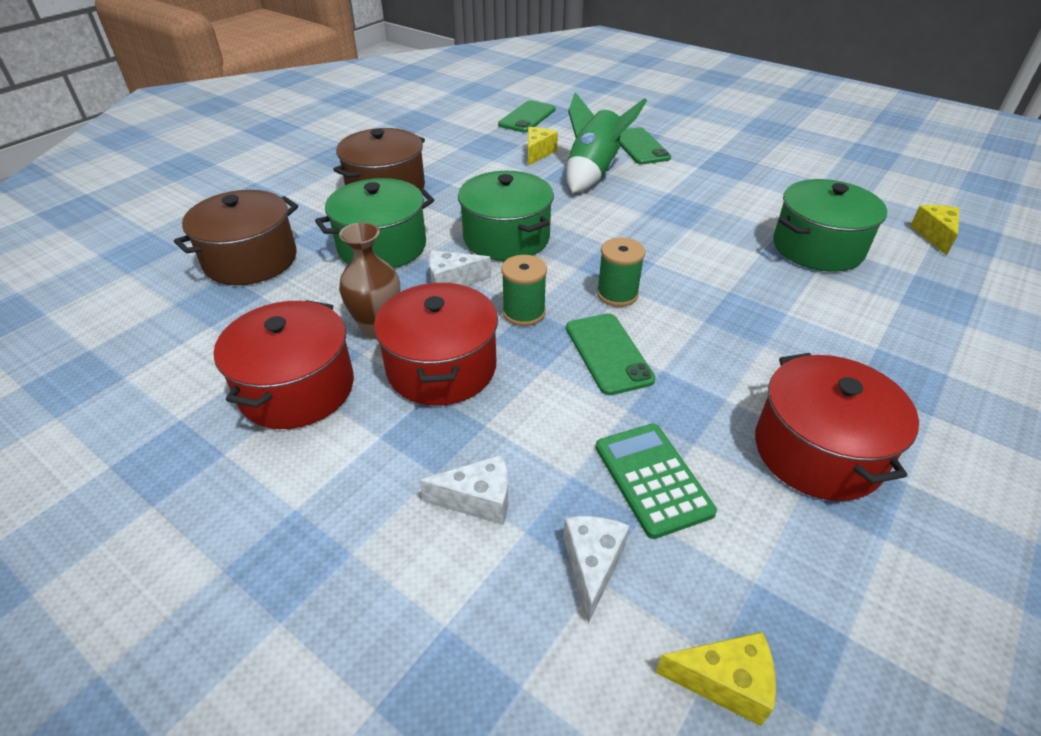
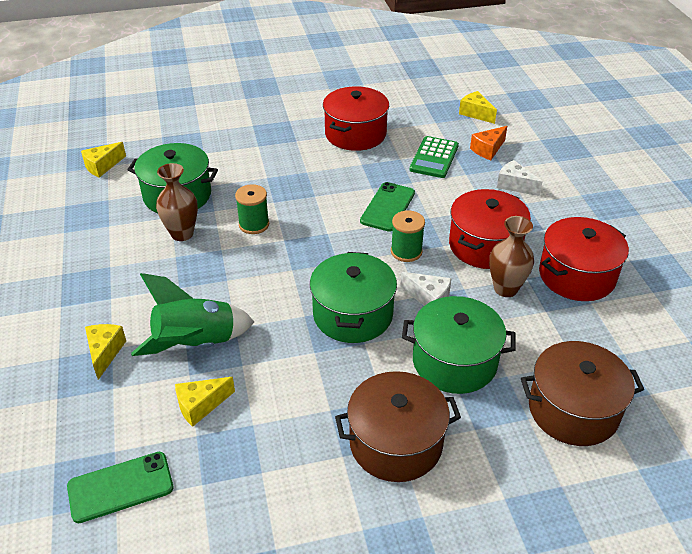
camera: 140 degrees left, 0 degrees up
white cheese [563,516,630,624] -> orange cheese [470,126,507,160]
green spool [597,237,645,307] -> green spool moved to [235,184,269,234]
green phone [619,127,671,164] -> yellow cheese [85,324,126,380]
none -> brown vase [156,163,198,241]

